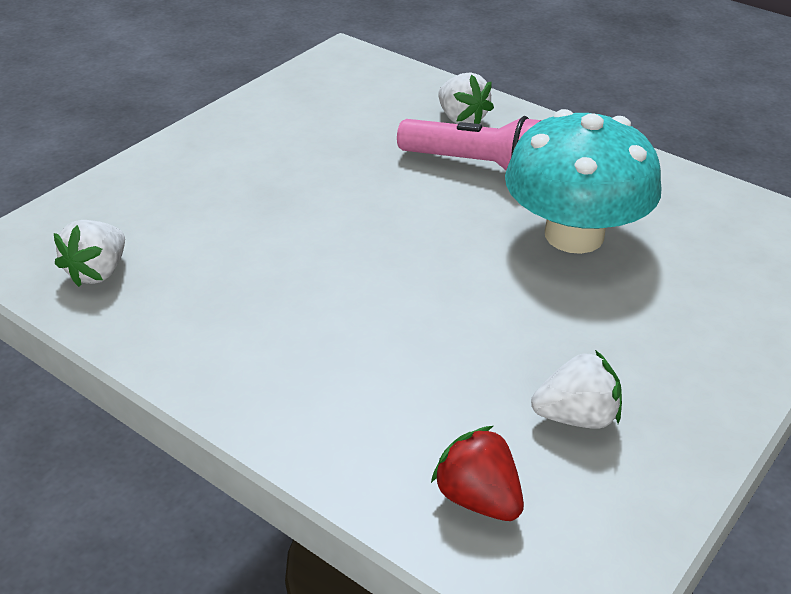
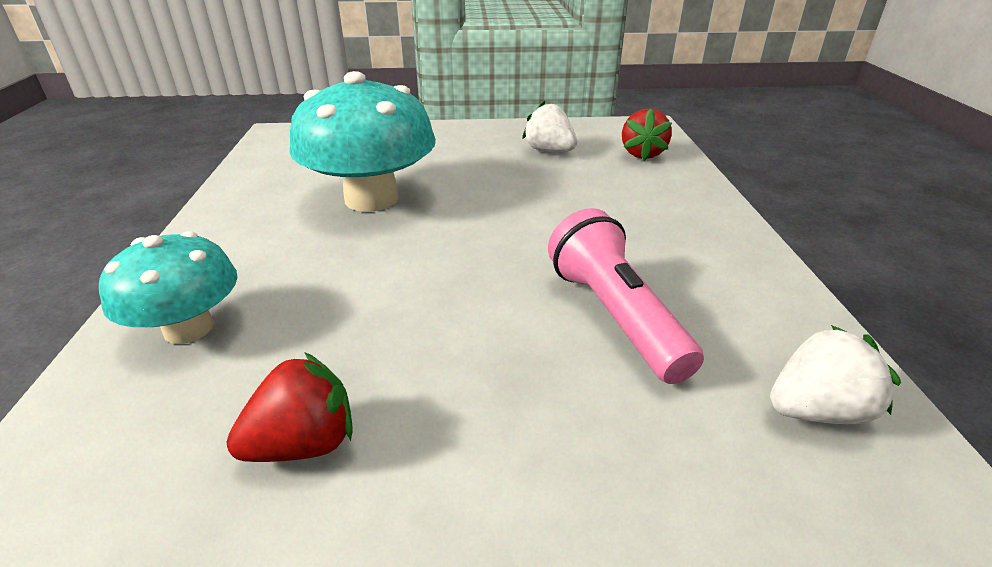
camera: 130 degrees left, 5 degrees down
pink flashlight [397,116,542,170] -> pink flashlight moved to [548,208,704,384]
white strawberry [438,72,494,124] -> turquoise mushroom [99,231,238,344]
none -> red strawberry [227,352,353,462]

